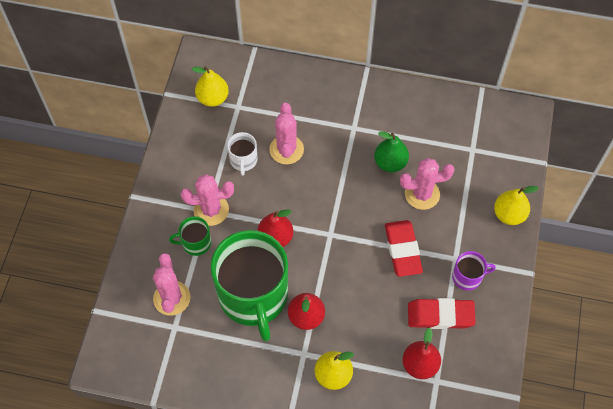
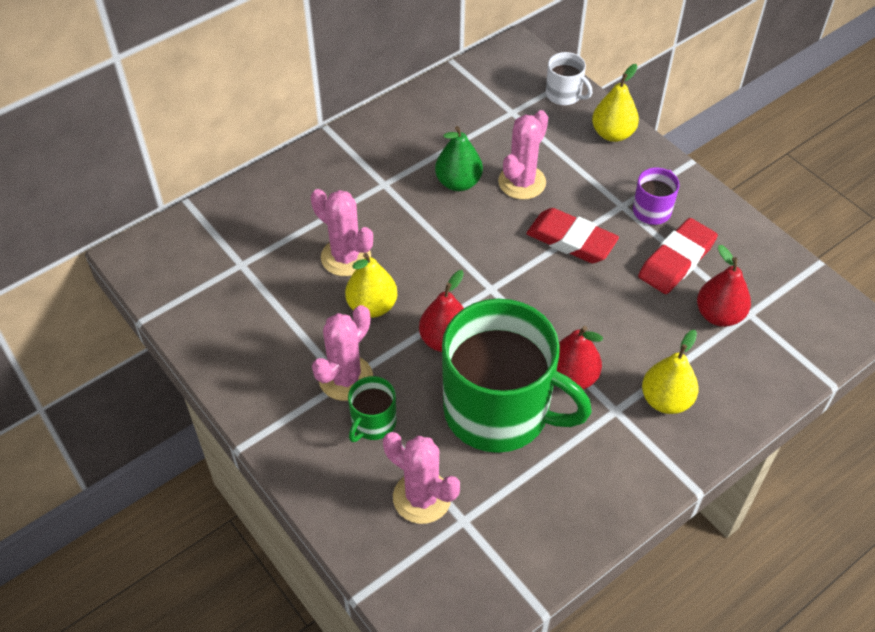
camera: 50 degrees left, 10 degrees down
yellow pear [192,66,229,107] -> yellow pear moved to [345,253,397,318]
white mug [227,132,258,176] -> white mug moved to [546,52,592,105]

